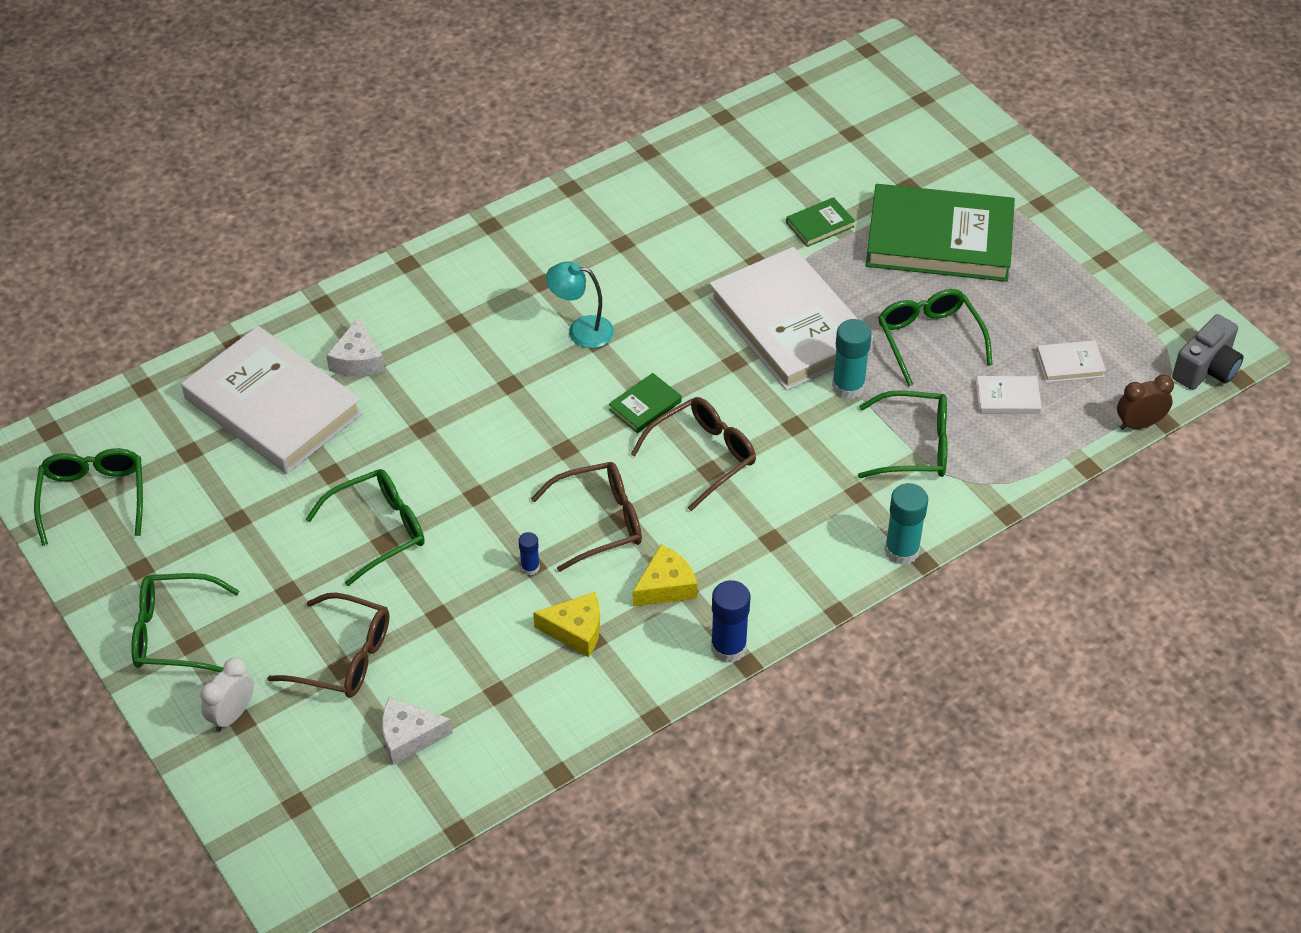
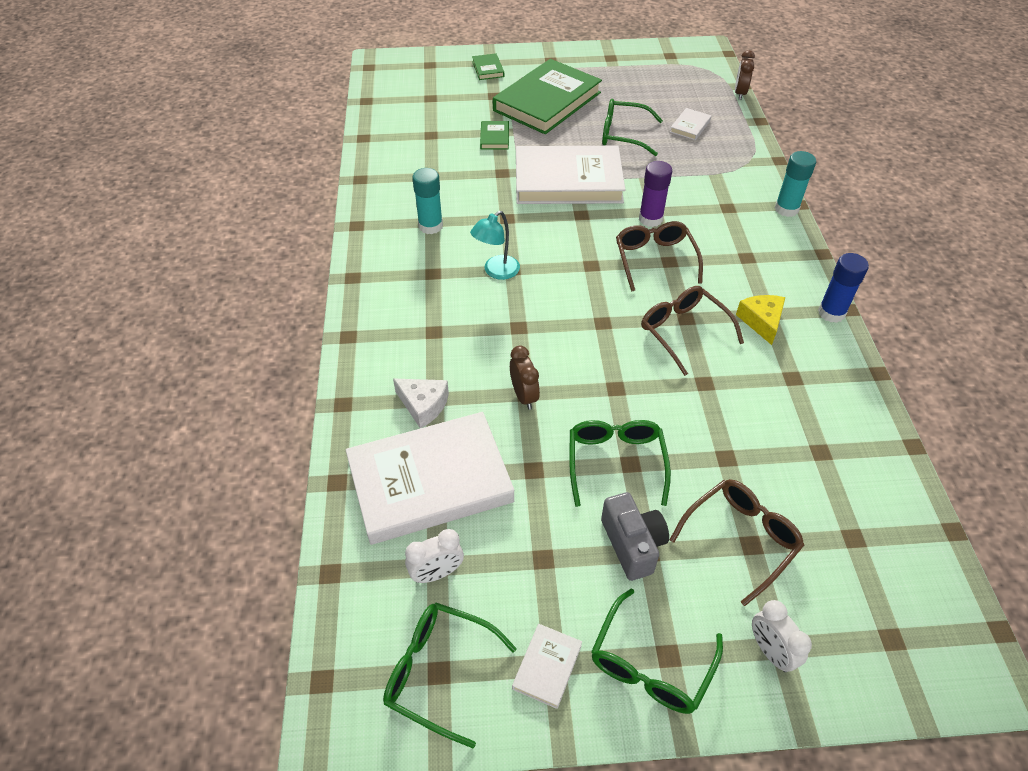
camera: 60 degrees left, 0 degrees up
white cheese [382,697,453,765] -> none
blue glue stick [519,532,540,576] -> none
brown glasses [531,462,642,572] -> brown glasses turned 45 degrees counterclockwise [641,286,744,376]
yellow cheese [533,592,600,657] -> none
green book [609,373,682,433] -> green book moved to [472,53,504,80]
turquoise glue stick [832,319,872,399] -> turquoise glue stick moved to [412,168,443,234]
green glasses [858,390,947,478] -> none
white book [1036,340,1106,382] -> white book moved to [512,624,582,709]
grey camera [1172,314,1243,390] -> grey camera moved to [601,492,669,581]
none -> white clock [405,529,464,583]
none -> brown clock [510,346,540,410]
none -> purple glue stick [639,161,672,227]

